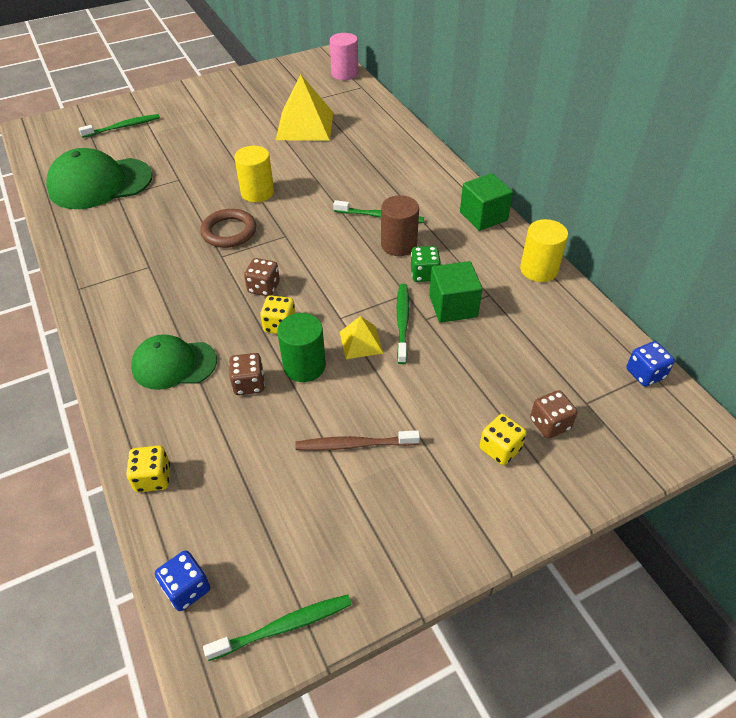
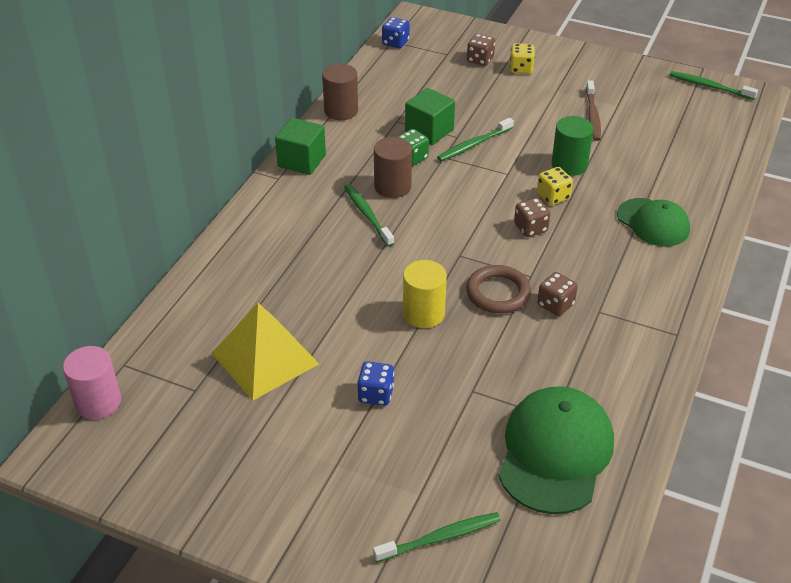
camera: 130 degrees left, 5 degrees down
green cap [46,148,152,209] -> green cap turned 105 degrees counterclockwise [498,386,614,514]
green toothbrush [79,114,160,138] -> green toothbrush turned 135 degrees clockwise [373,512,501,562]
yellow dice [126,446,170,492] -> none
blue dice [155,551,210,611] -> blue dice moved to [357,361,394,406]
brown dice [229,353,265,395] -> brown dice moved to [537,272,578,316]
brown toothbrush [295,430,420,451] -> brown toothbrush turned 45 degrees clockwise [586,80,601,141]
yellow pyramid [340,316,383,359] -> none
yellow cylinder [520,219,568,282] -> brown cylinder [322,64,358,120]

